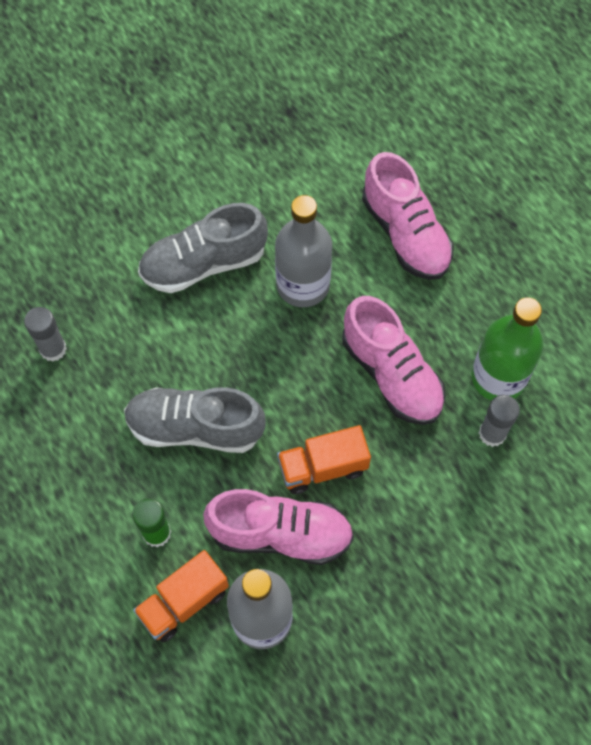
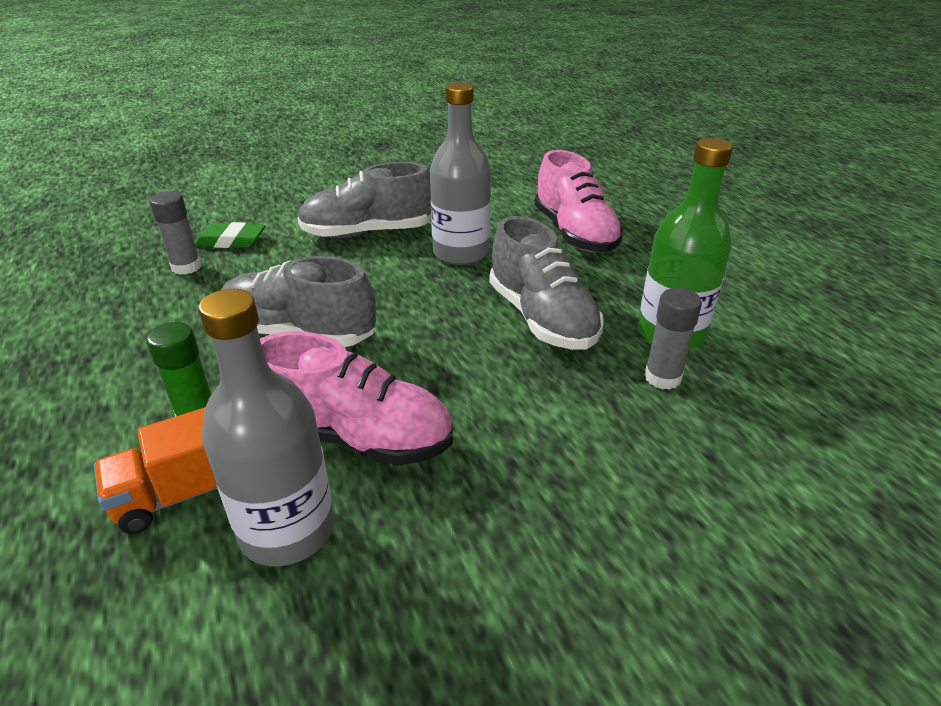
camera: 10 degrees right, 30 degrees down
orange truck [277,425,371,494] -> none
pink shoe [343,296,446,425] -> grey shoe [490,216,604,350]
none -> green eraser [195,222,265,248]

